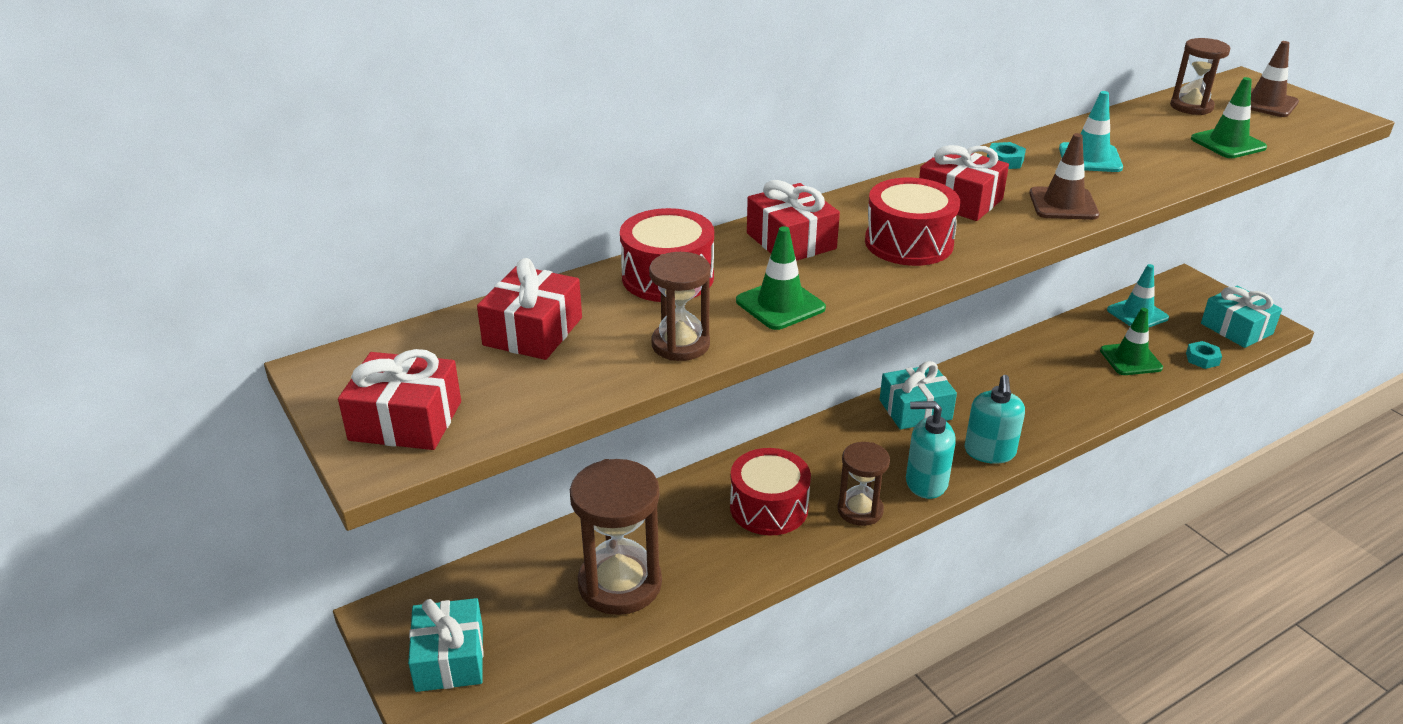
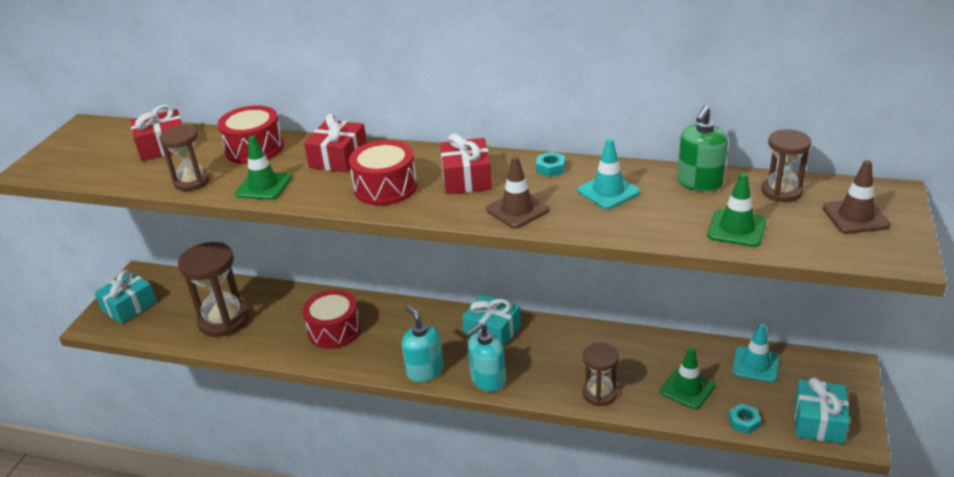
camera: 50 degrees right, 0 degrees up
red gift [338,349,461,450] -> none
brown hourglass [837,442,890,526] -> brown hourglass moved to [583,343,619,406]
none -> green soap dispenser [678,106,728,192]

